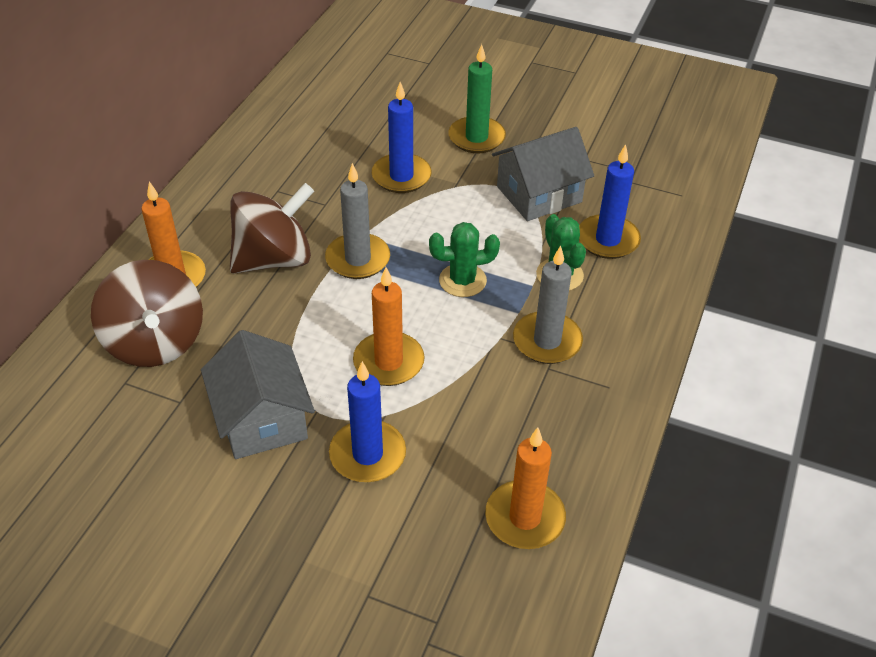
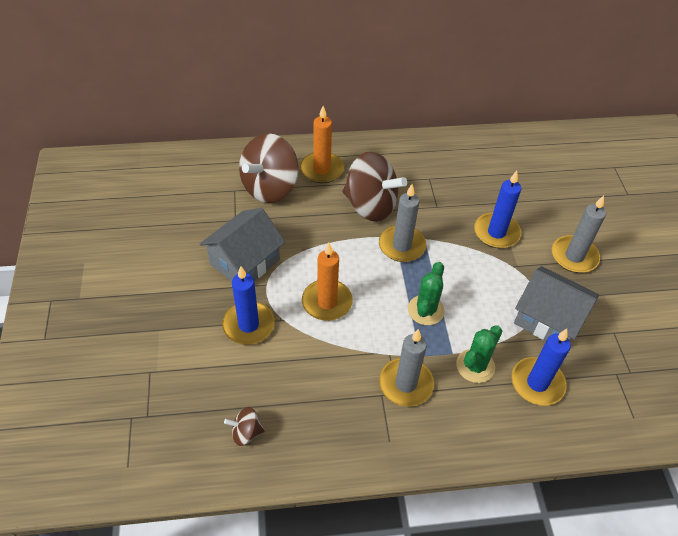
camera: 60 degrees right, 5 degrees up
green cactus [429,222,500,297] -> green cactus turned 60 degrees clockwise [408,262,445,325]
green candle [448,44,506,153] -> grey candle [552,196,606,273]
orange candle [485,427,566,549] -> brown spinning top [224,407,265,446]

